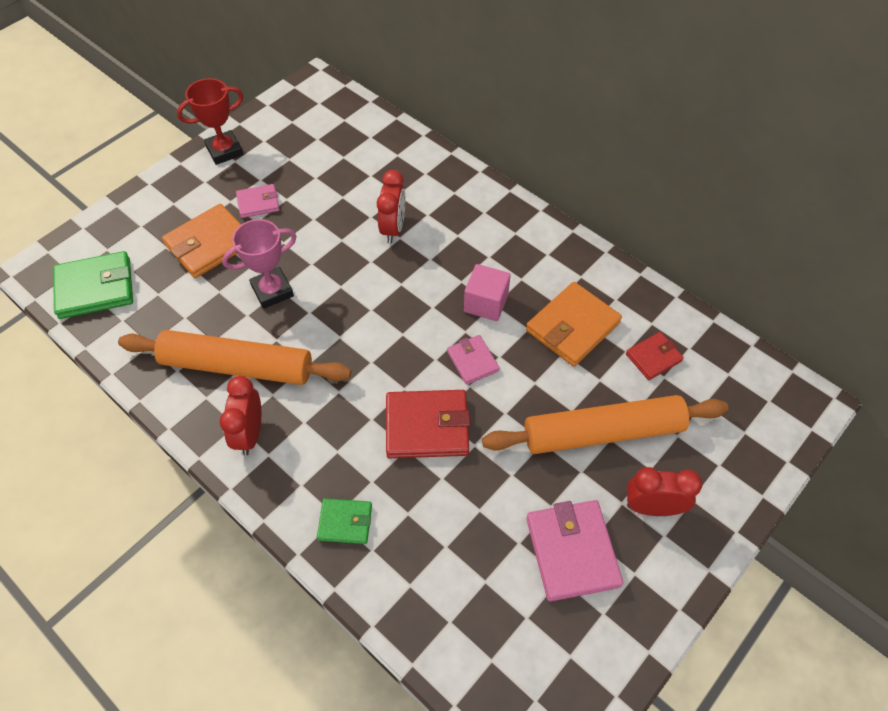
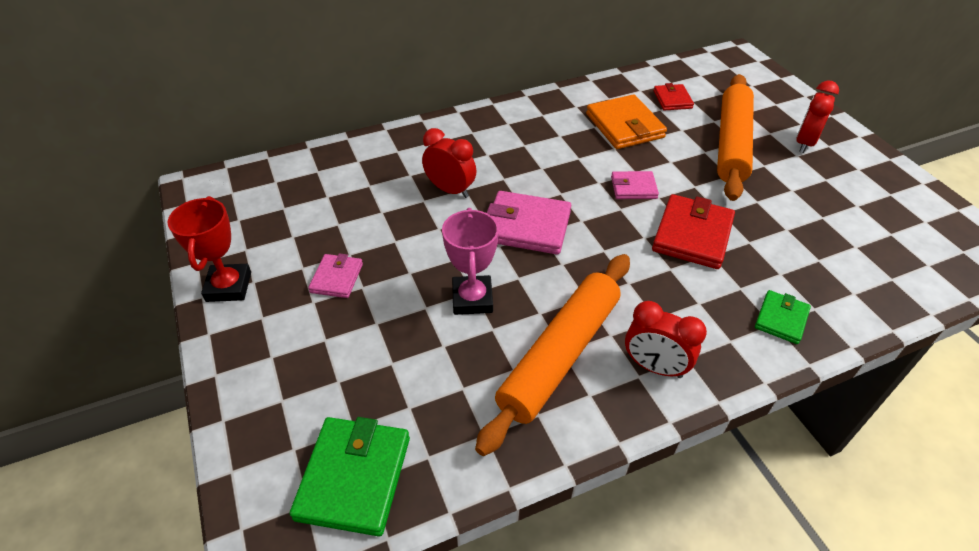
camera: 65 degrees left, 10 degrees down
orange wallet [162,204,241,278] -> none
pink cube [464,264,511,321] -> none
pink wallet [526,500,623,601] -> pink wallet moved to [487,191,571,255]

